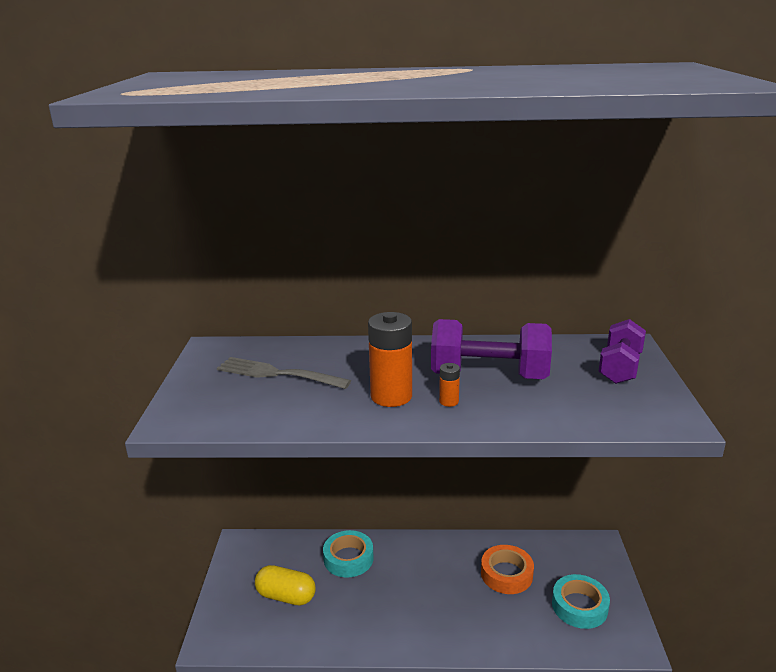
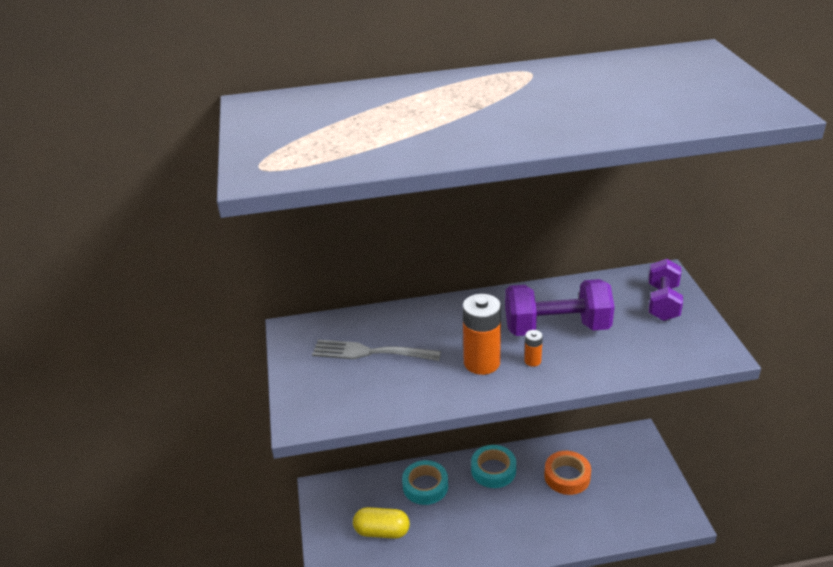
camera: 10 degrees left, 10 degrees up
turquoise tape [552,574,610,629] -> turquoise tape moved to [471,445,516,488]

